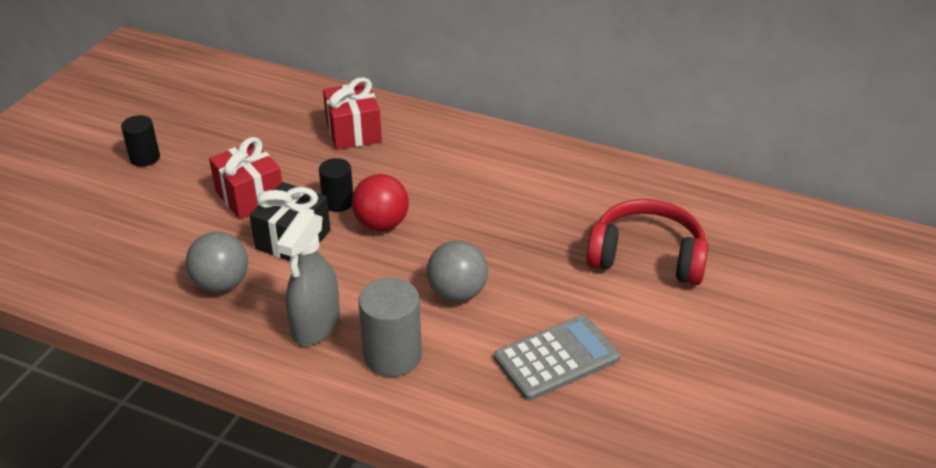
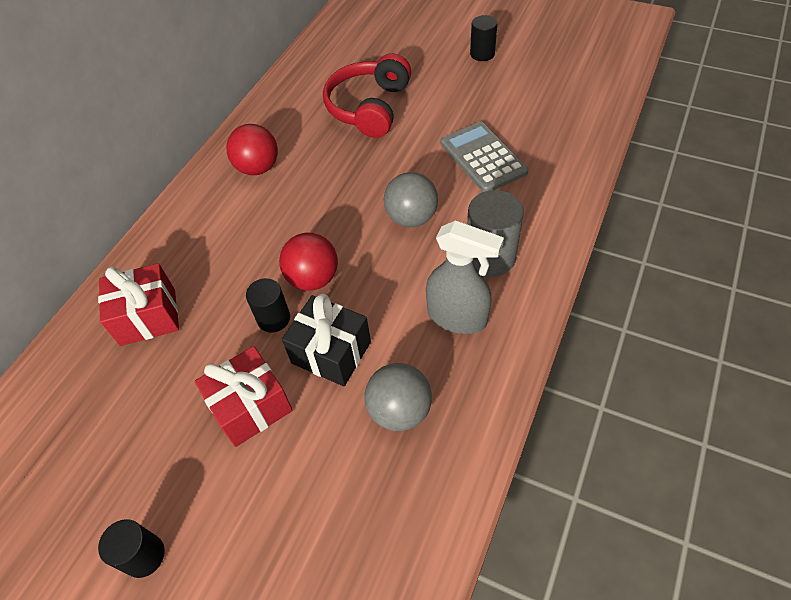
camera: 85 degrees left, 15 degrees up
none -> red ball [226,124,278,175]
none -> black cylinder [470,15,497,61]

